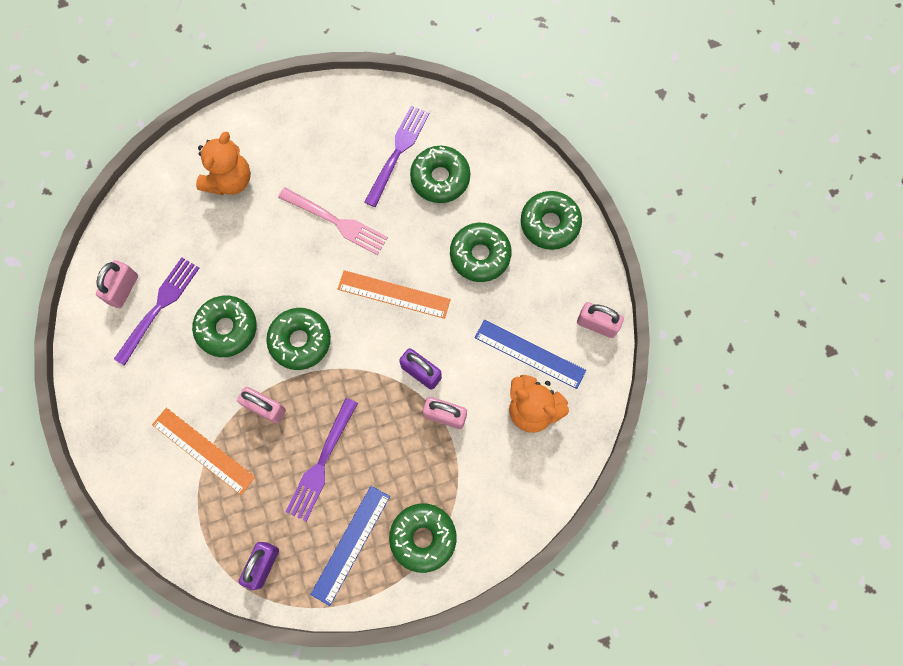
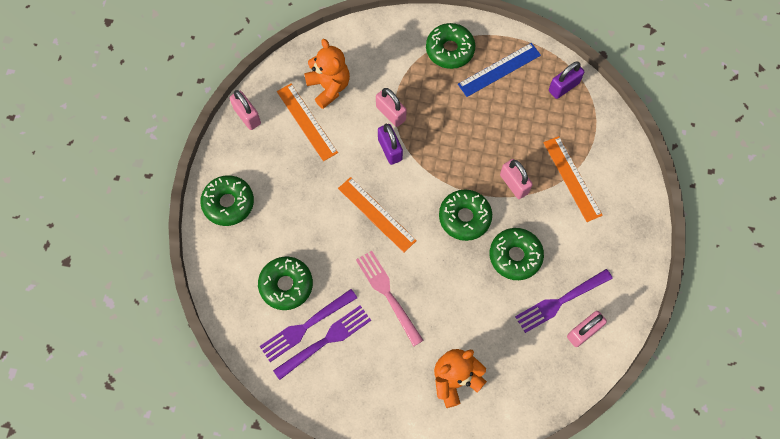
camera: 150 degrees left, 5 degrees down
purple fork [286,398,358,522] -> purple fork moved to [273,305,371,380]
green donut [450,223,512,282] -> none
blue ruler [475,320,586,389] -> orange ruler [277,83,338,161]

